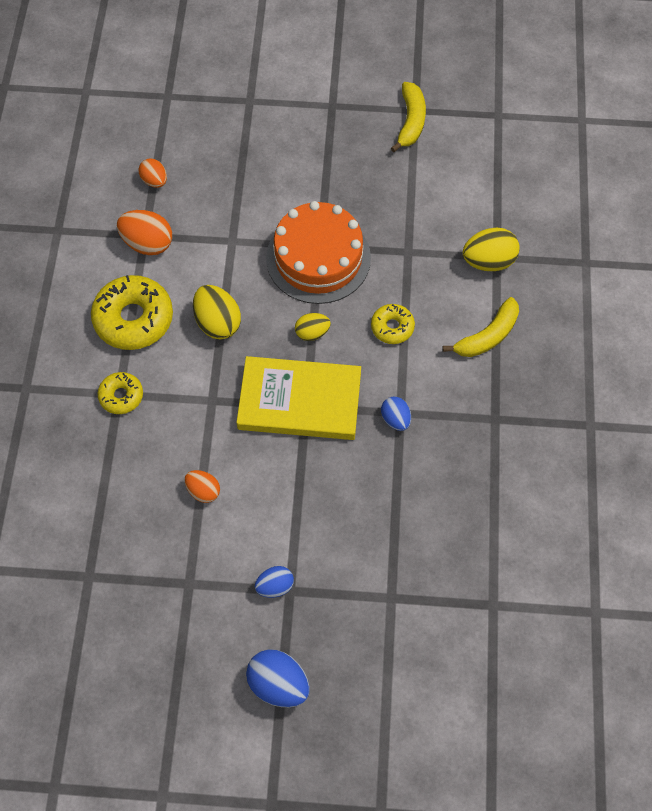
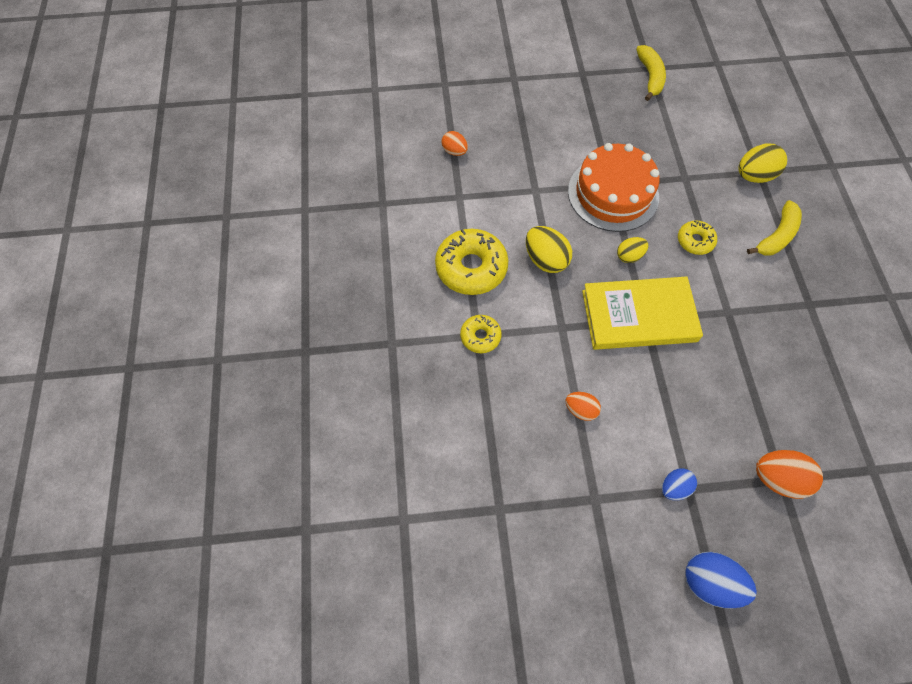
camera: 10 degrees left, 0 degrees up
orange egg [117,210,172,255] -> orange egg moved to [756,450,823,499]
blue egg [381,397,411,431] -> none

